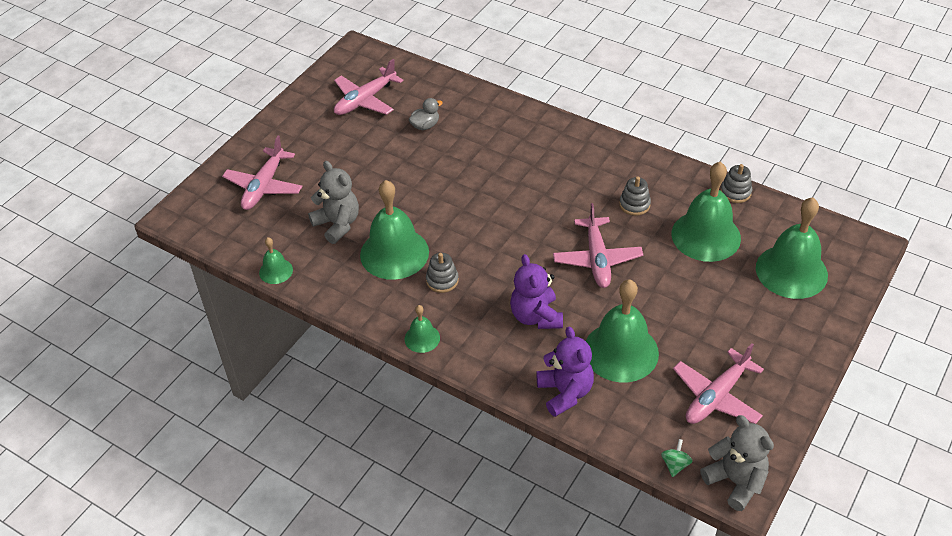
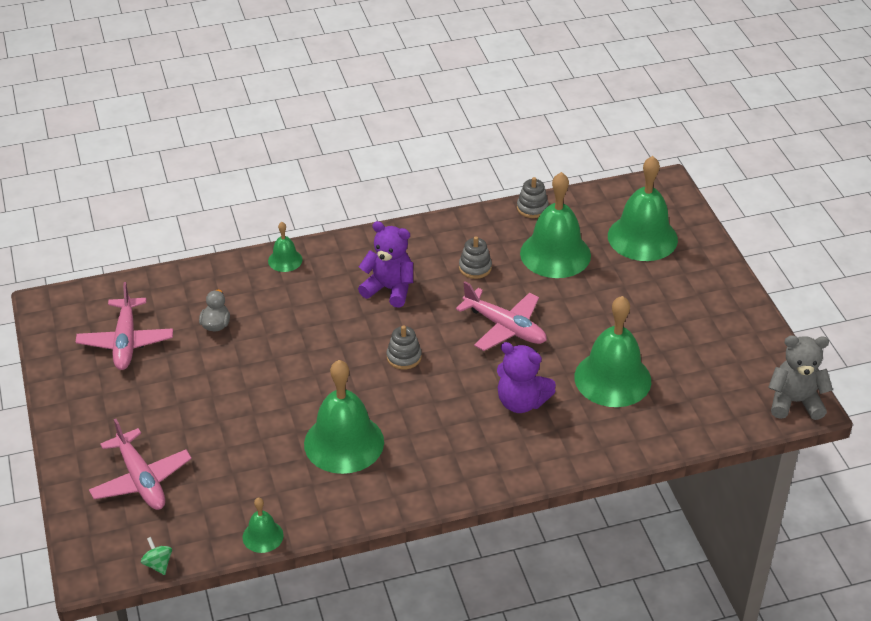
camera: 50 degrees left, 5 degrees down
grey teddy bear [308,161,359,244] -> none
green bell [405,305,440,353] -> green bell moved to [268,222,302,272]
grey stacking toy [426,253,459,293] -> grey stacking toy moved to [387,325,422,370]
purple teddy bear [536,327,594,417] -> purple teddy bear moved to [358,221,413,308]
green spinning top [661,439,693,477] -> green spinning top moved to [141,537,172,575]
pink plane [673,343,764,424] -> none

